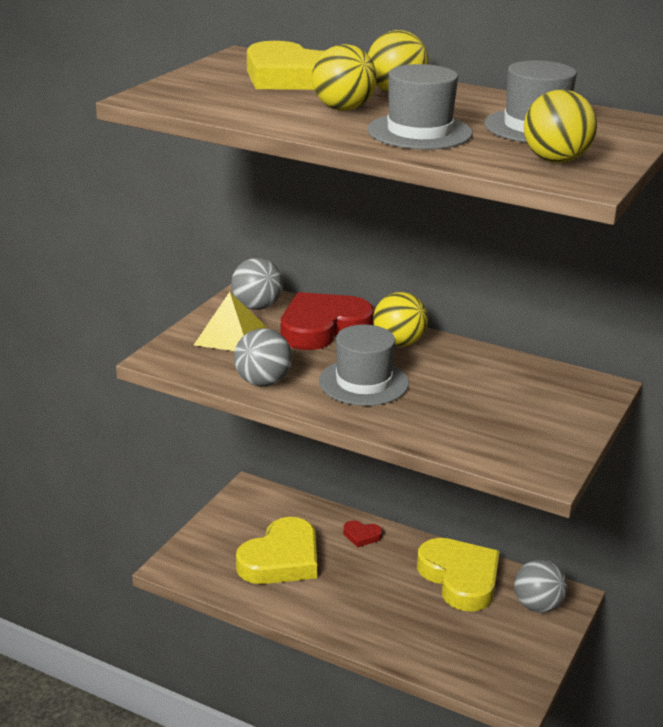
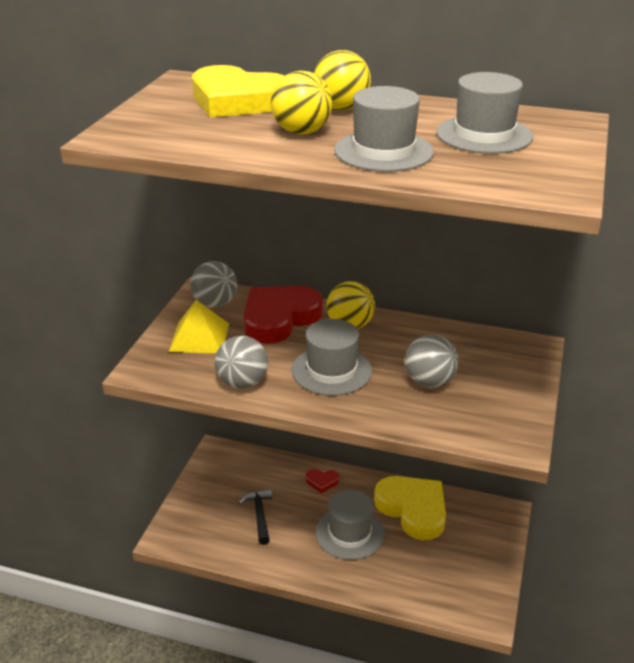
camera: 10 degrees left, 5 degrees up
yellow heart [236,517,317,584] -> black hammer [238,489,272,545]
grey ball [514,559,568,613] -> grey ball moved to [405,334,459,388]
yellow ball [524,90,597,163] -> none
none -> grey hat [315,490,384,560]

